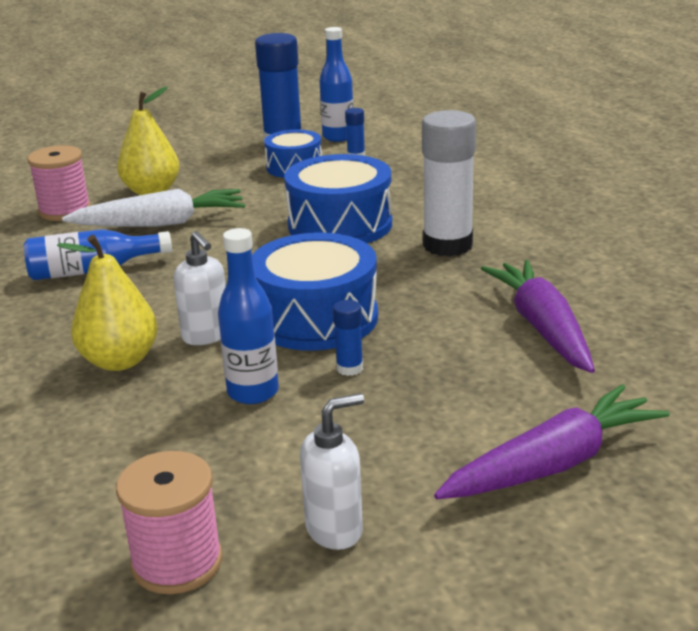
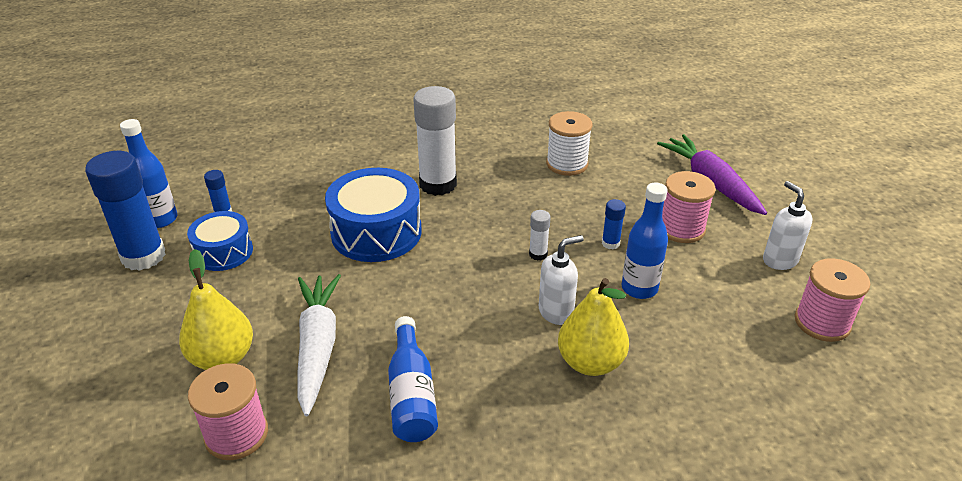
camera: 85 degrees left, 10 degrees up
blue drum [252,233,378,351] -> white glue stick [529,210,551,261]
purple carrot [481,260,595,373] -> white spool [546,111,593,176]
none -> pink spool [662,171,716,243]

